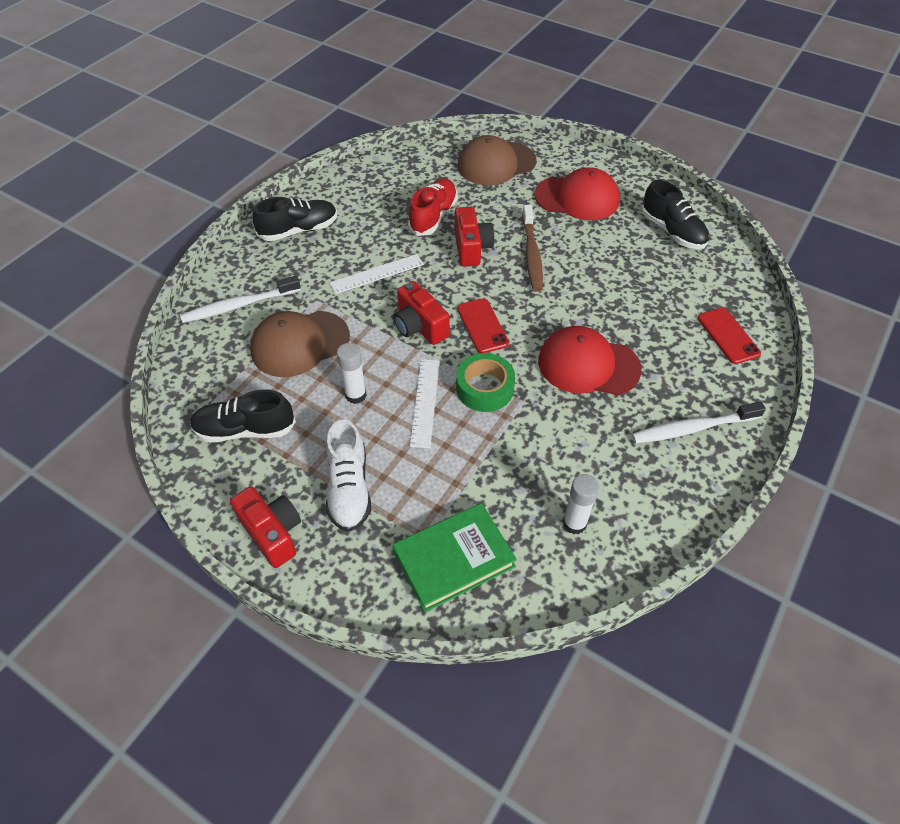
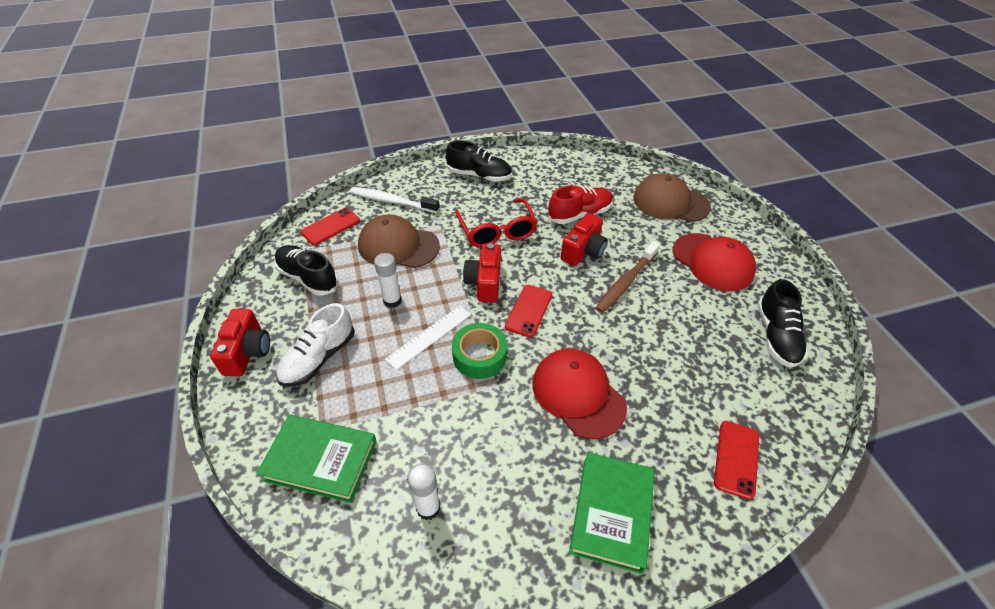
camera: 40 degrees right, 5 degrees down
white ruler [329,254,424,294] -> red glasses [455,198,537,248]
white toothbrush [632,401,766,444] -> green book [569,452,655,574]
none -> red phone [301,208,360,245]

